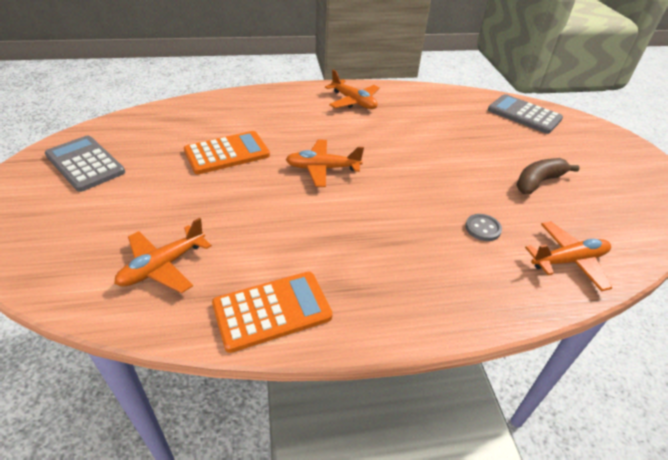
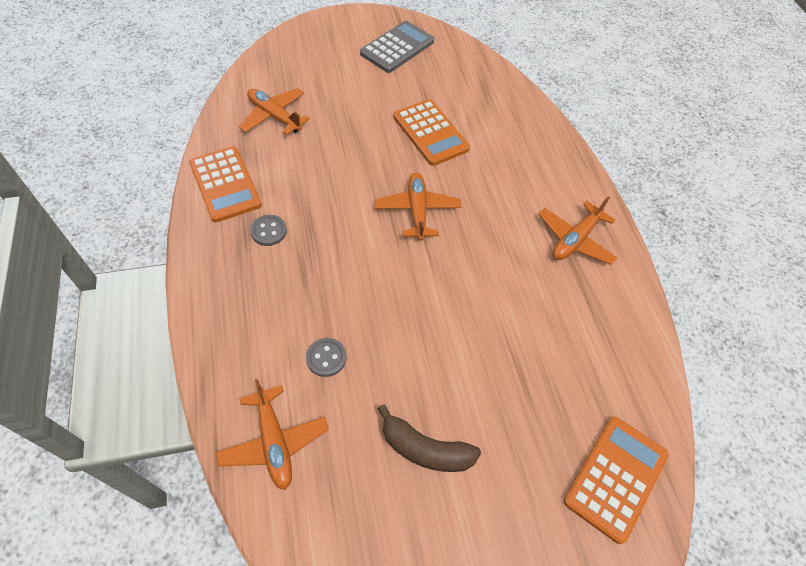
camera: 85 degrees right, 15 degrees up
grey calculator [488,94,563,134] -> orange calculator [563,417,669,544]
brown banana [516,158,580,194] -> brown banana turned 150 degrees clockwise [378,404,481,472]
none -> grey button [250,215,287,246]

